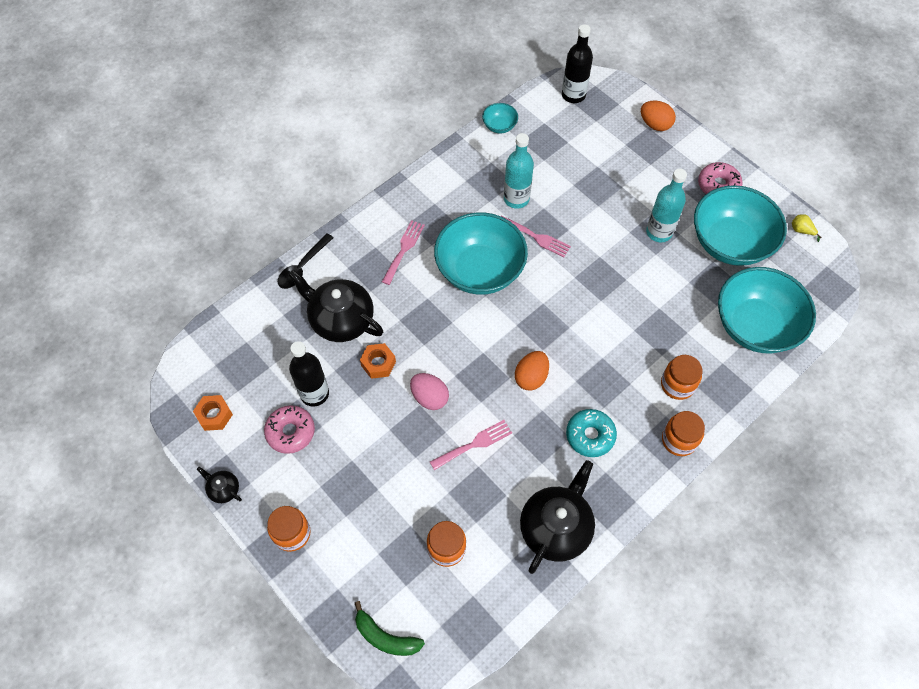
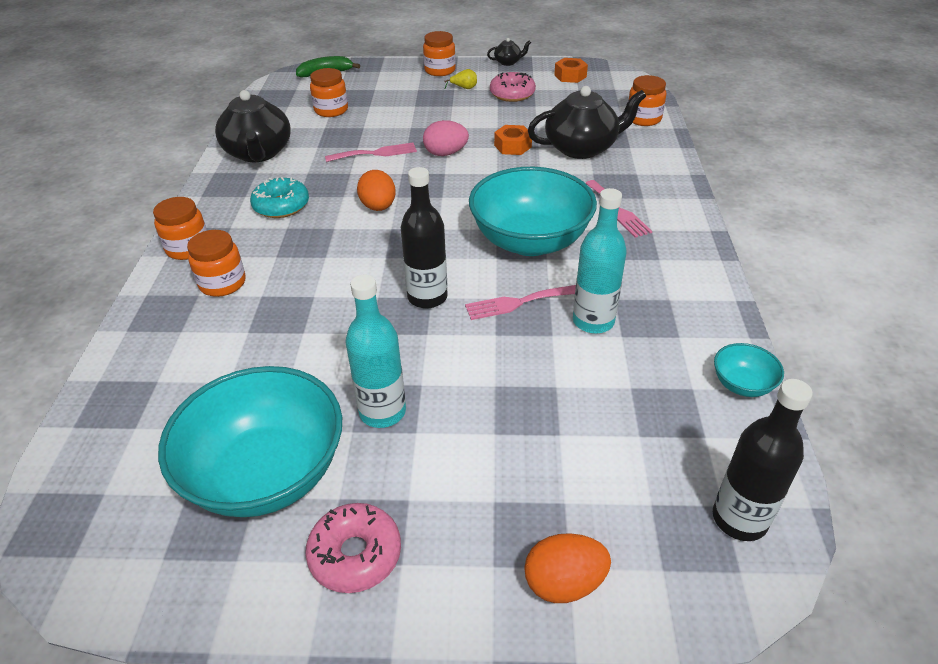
camera: 135 degrees right, 20 degrees down
black spoon [278,233,333,289] -> none
black bottle [289,341,329,406] -> black bottle moved to [401,167,448,309]
pink fork [430,420,512,470] -> pink fork turned 120 degrees counterclockwise [325,143,417,162]
turquoise bowl [718,267,816,353] -> none
yellow pear [792,214,821,242] -> yellow pear moved to [444,69,477,90]
none -> orange jar [628,75,666,126]

